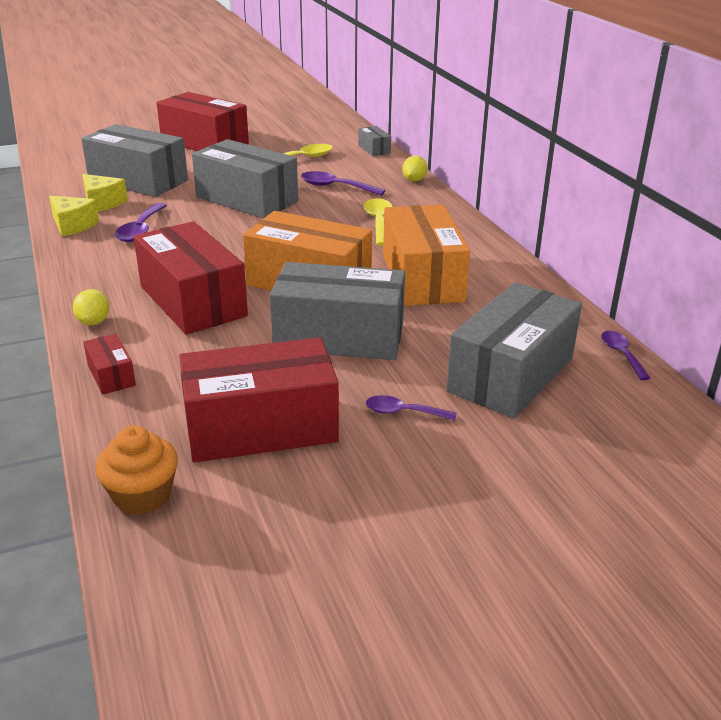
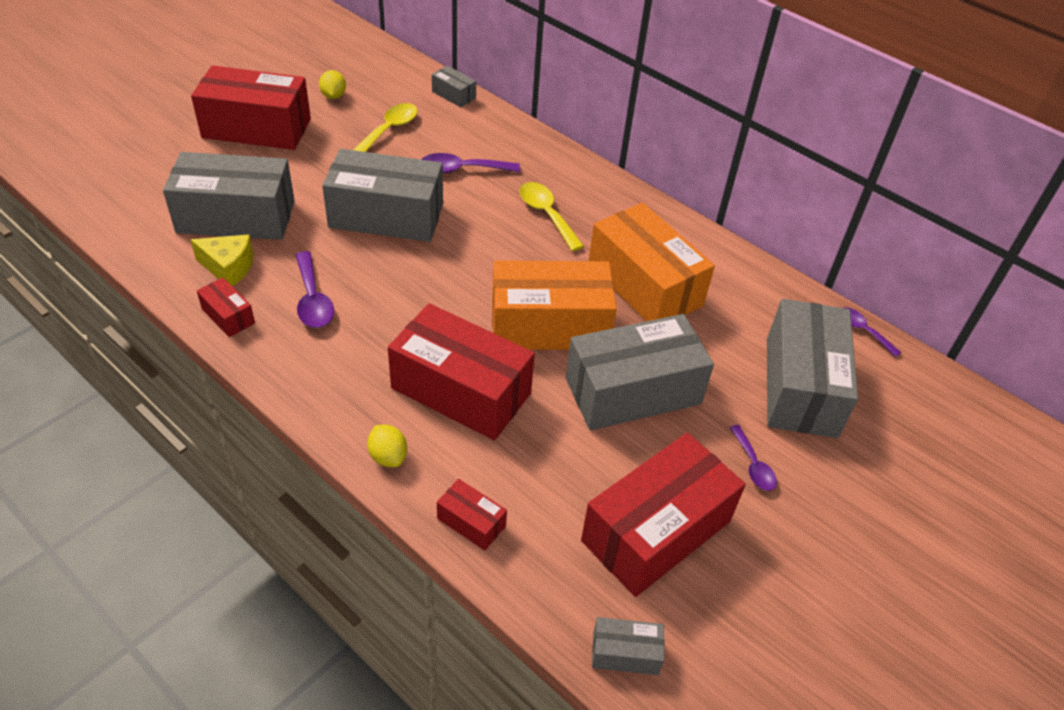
camera: 30 degrees left, 15 degrees up
yellow cheese [49,196,99,237] -> red box [197,278,255,337]
orange cupcake [95,426,178,515] -> grey box [592,617,664,675]
purple spoon [366,395,456,421] -> purple spoon turned 90 degrees counterclockwise [729,425,777,491]
yellow lemon [402,155,428,181] -> yellow lemon moved to [319,70,346,99]

